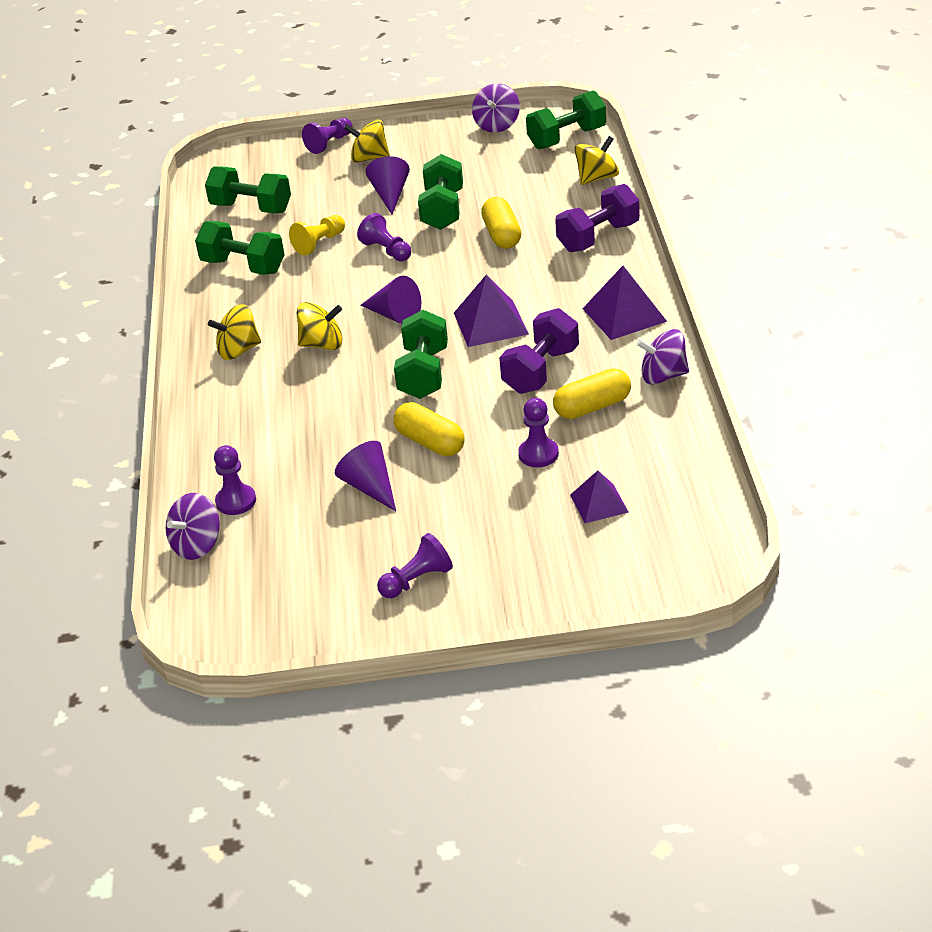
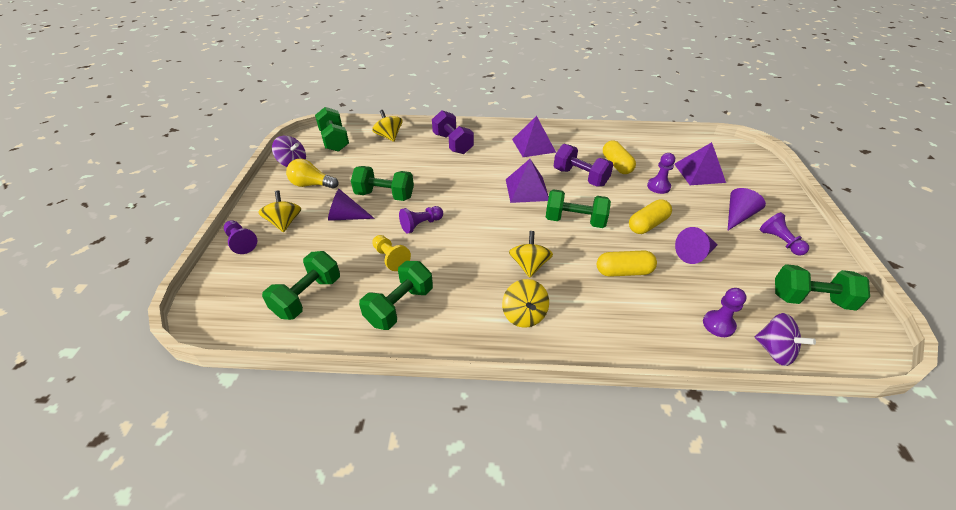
camera: 85 degrees left, 5 degrees up
yellow spinning top [344,119,390,163] -> yellow spinning top turned 150 degrees clockwise [258,190,301,232]
purple cone [361,276,421,324] -> purple cone moved to [728,188,766,230]
yellow capsule [481,197,521,249] -> yellow capsule moved to [597,251,657,277]
purple pyramid [570,471,628,523] -> purple pyramid [674,142,726,185], size x1.55
purple spinning top [637,329,689,384] -> none
none -> yellow light bulb [286,159,338,189]
none -> green dumbbell [775,264,870,311]

